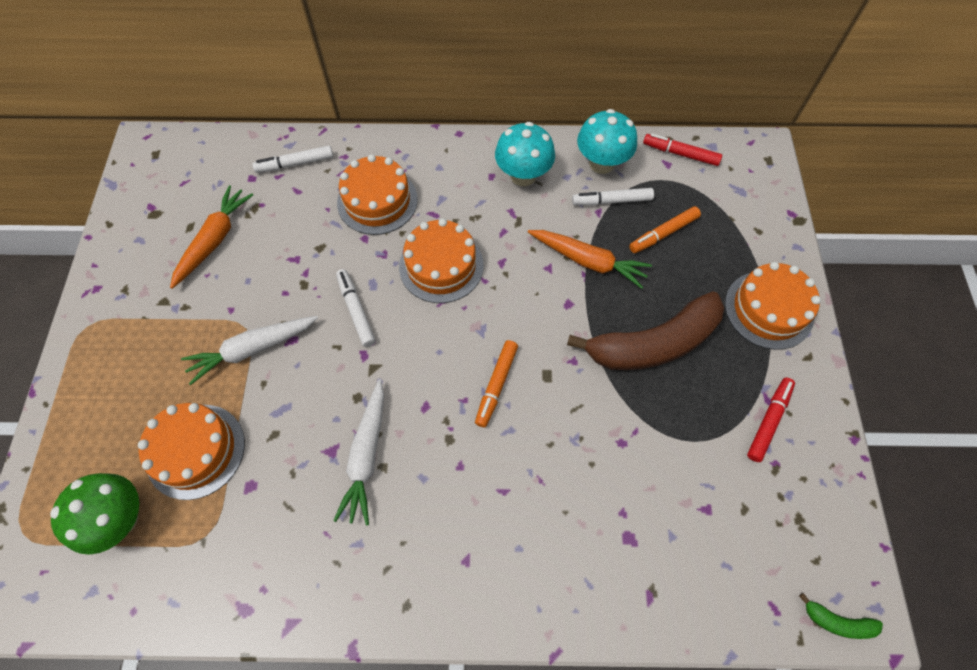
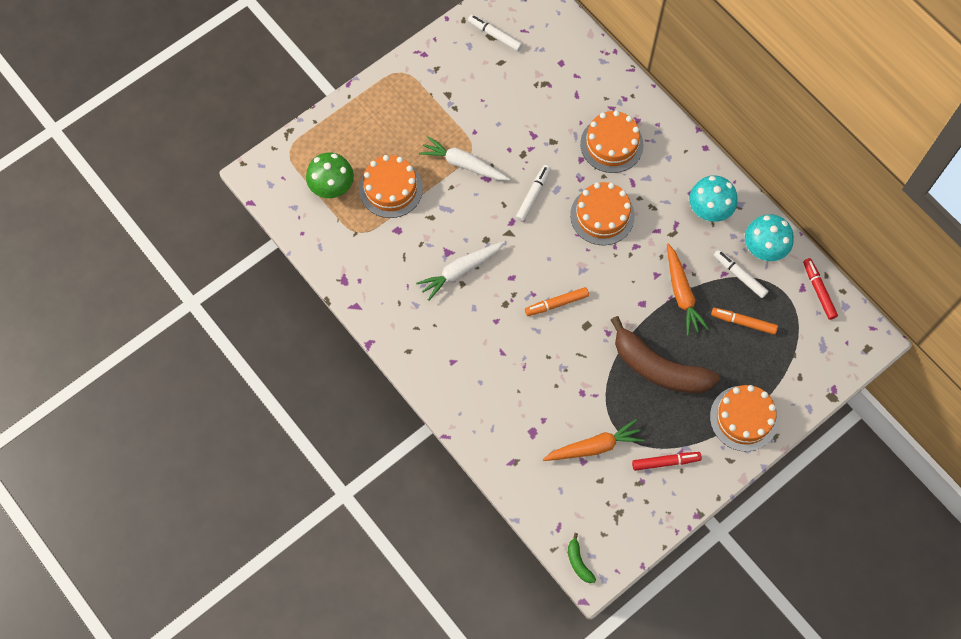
camera: 50 degrees right, 5 degrees up
orange carrot [170,185,253,289] -> orange carrot moved to [543,419,644,461]
white marker [252,146,333,173] -> white marker moved to [468,14,522,51]

